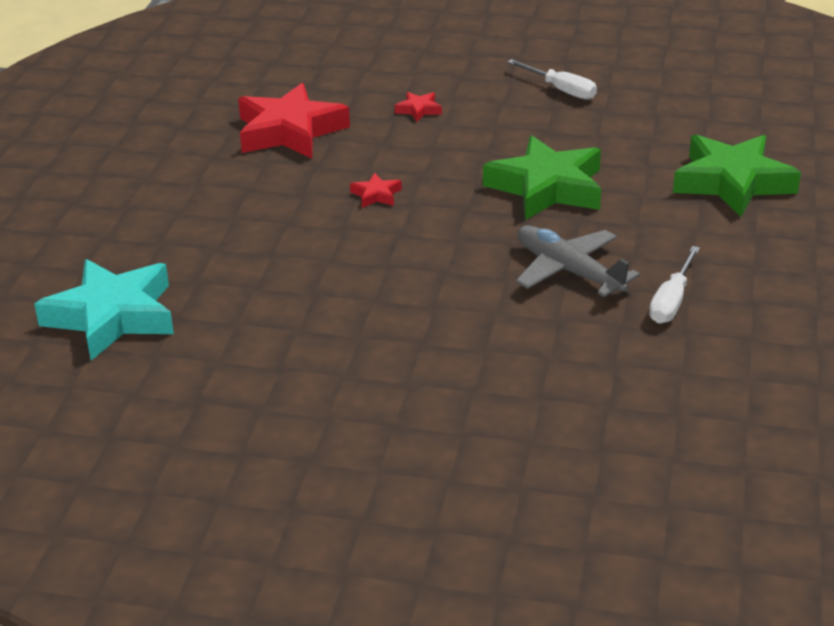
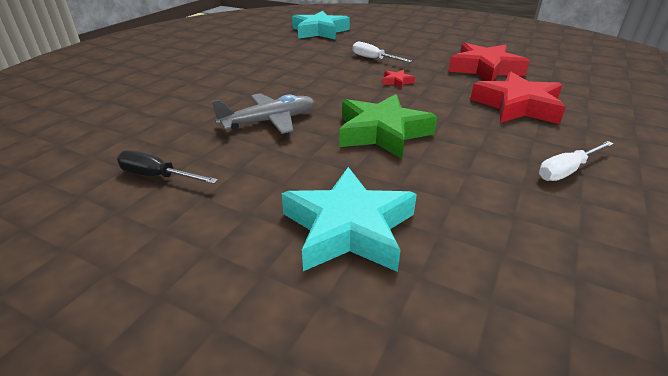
camera: 105 degrees right, 0 degrees up
red star [395,92,442,122] -> red star [470,72,566,124], size x2.39
white screwdriver [649,246,700,324] -> white screwdriver moved to [352,41,412,63]
green star [673,135,801,217] -> turquoise star [282,167,417,272]
none -> black screwdriver [117,151,218,184]

